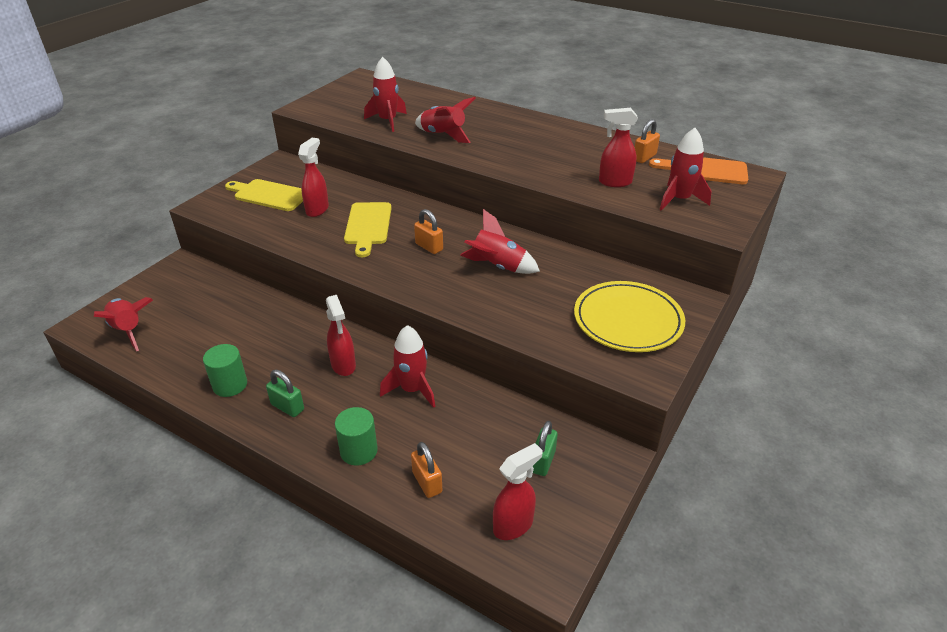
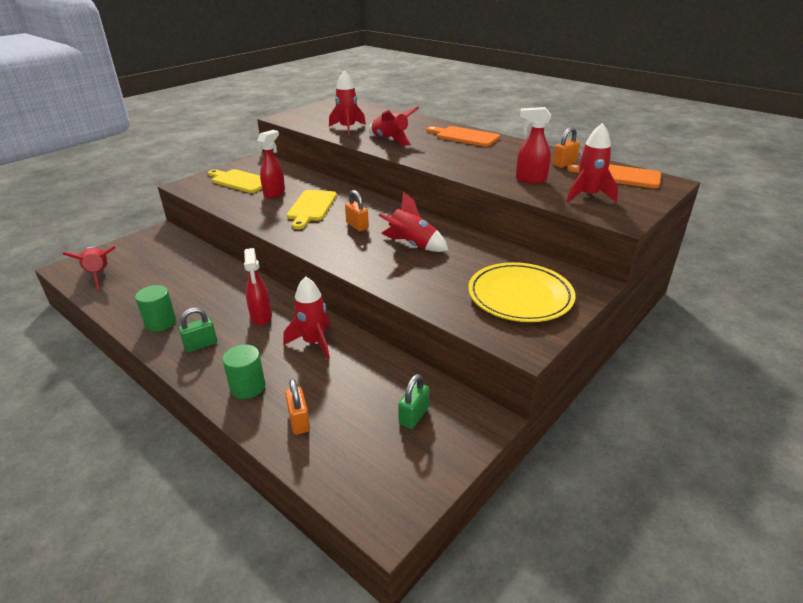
camera: 10 degrees right, 5 degrees down
green padlock [266,370,304,417] -> green padlock turned 75 degrees counterclockwise [179,308,217,352]
red spray bottle [493,443,543,540] -> none
none -> orange cutting board [426,126,500,147]

